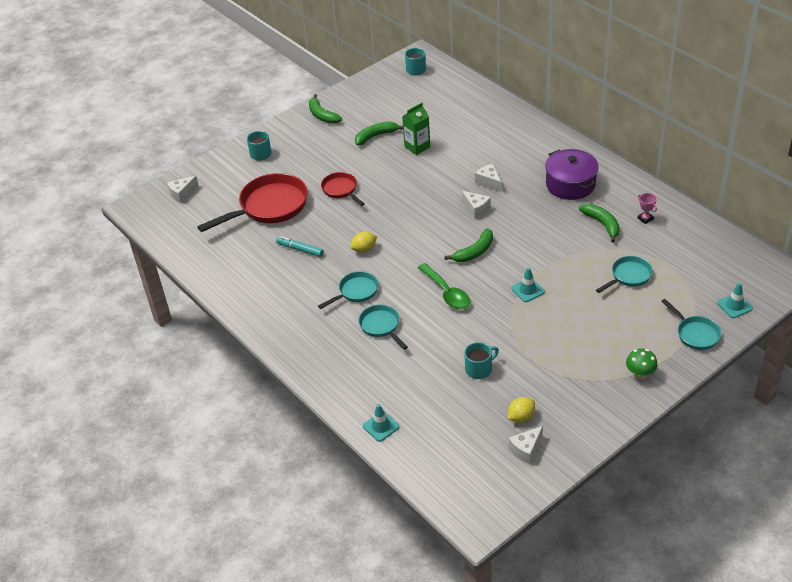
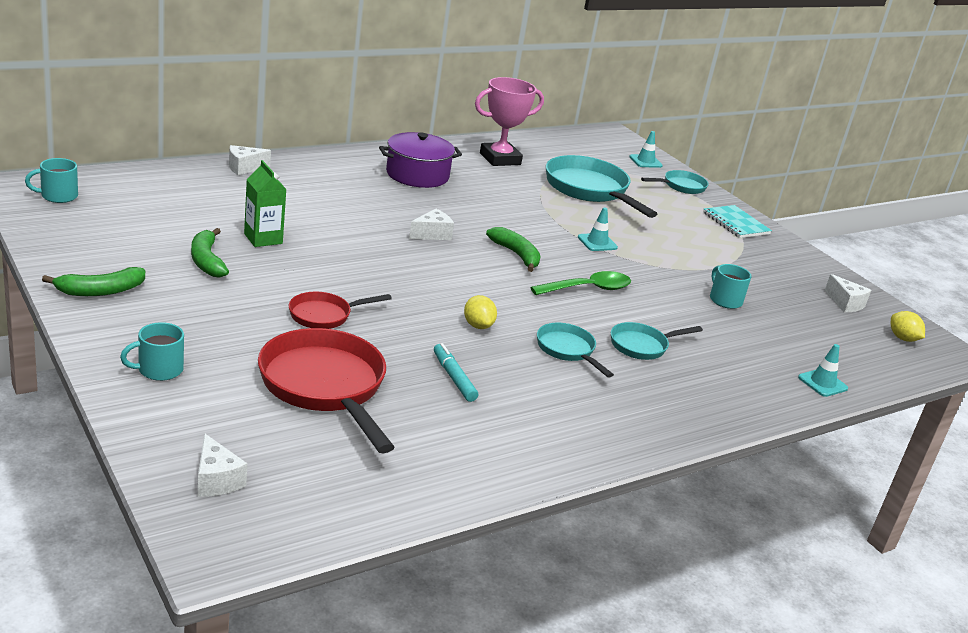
camera: 90 degrees left, 15 degrees down
turquoise marker [276,236,324,257] -> turquoise marker turned 120 degrees clockwise [434,343,478,402]
white cheese [475,164,502,192] -> white cheese moved to [229,145,271,175]
yellow lemon [508,397,535,422] -> yellow lemon moved to [891,311,925,342]
green banana [579,204,620,243] -> none
turquoise pan [596,256,653,293] -> turquoise pan [546,155,657,218], size x1.88
green mushroom [626,348,657,380] -> turquoise notebook [703,205,772,238]
pink trophy [638,193,657,224] -> pink trophy [475,77,544,166], size x2.42

